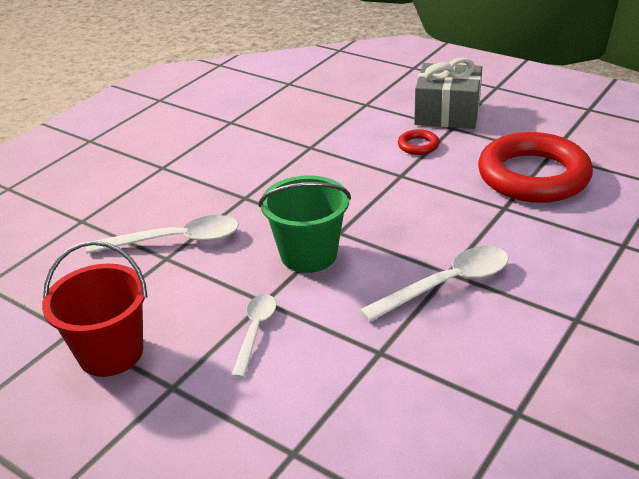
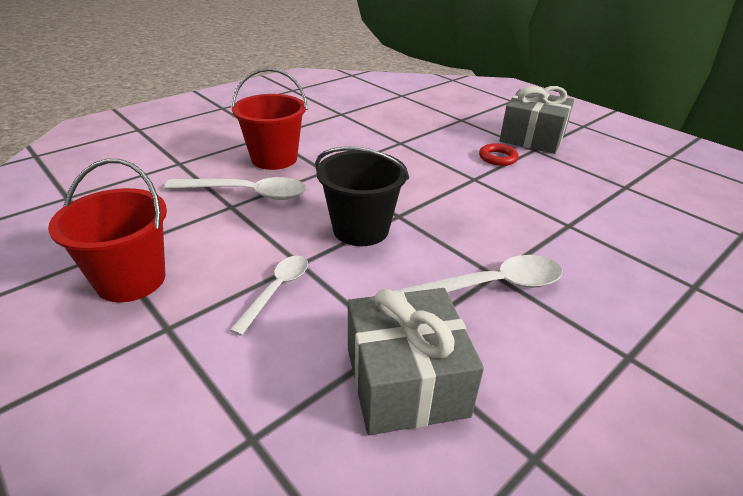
camera: 10 degrees right, 0 degrees up
green bucket [259,175,351,273] -> black bucket [315,146,409,246]
red ring [478,132,593,203] -> none
none -> red bucket [231,68,308,170]
none -> grey gift [348,288,484,435]

